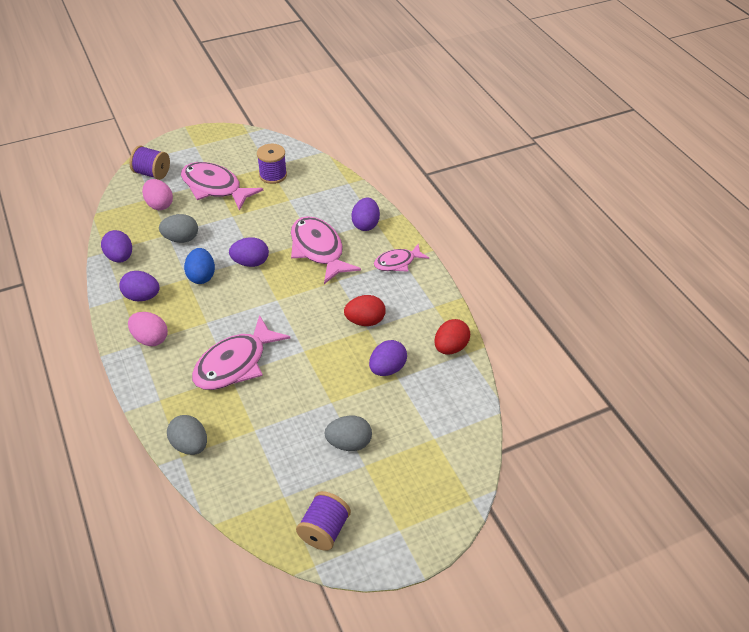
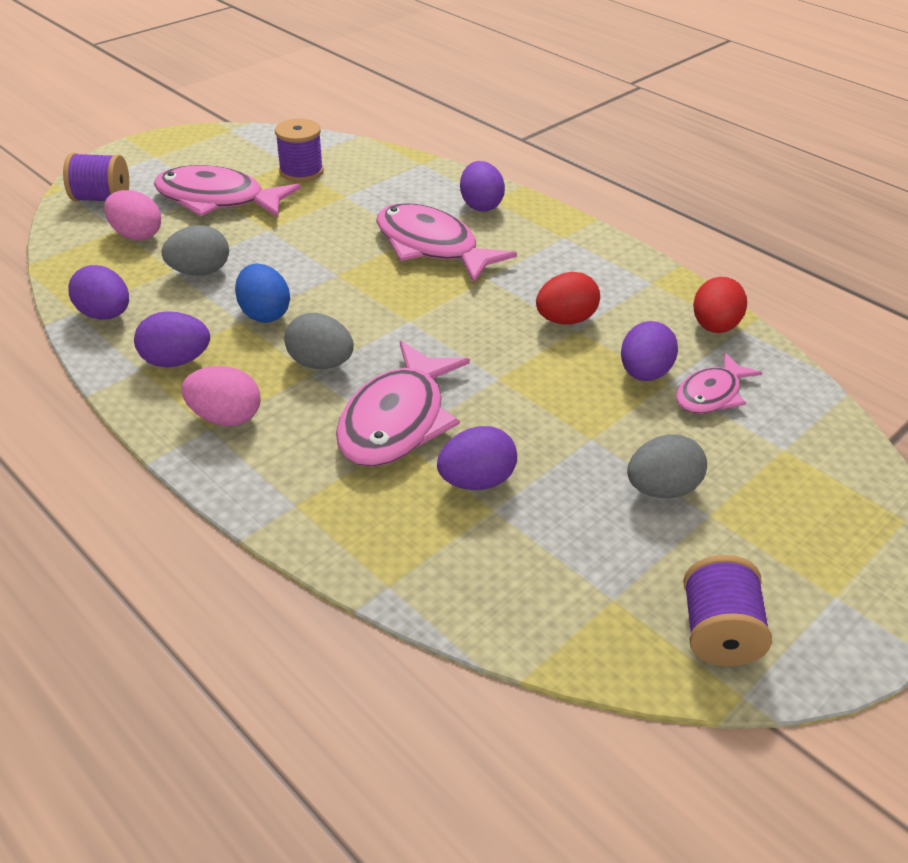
camera: 20 degrees left, 5 degrees down
grey egg [167,415,207,455] -> grey egg moved to [284,313,354,369]
purple egg [229,237,269,267] -> purple egg moved to [437,426,517,490]
pink fish [374,243,429,272] -> pink fish moved to [676,353,762,414]

